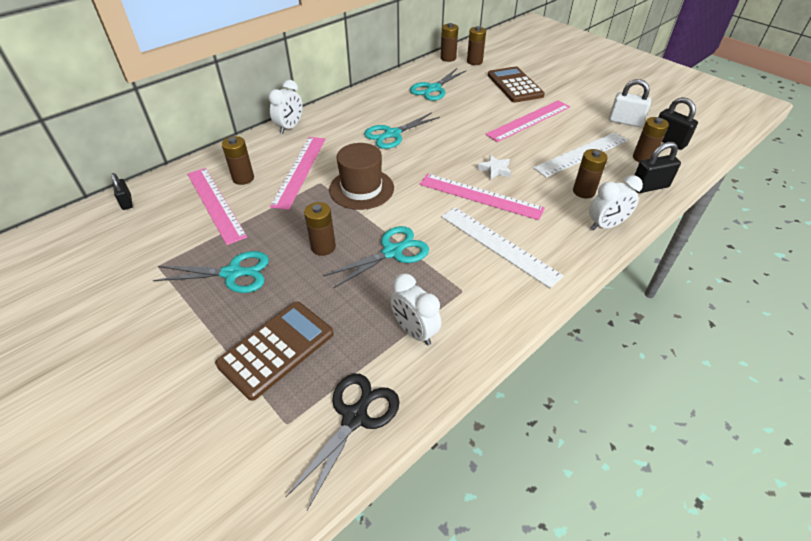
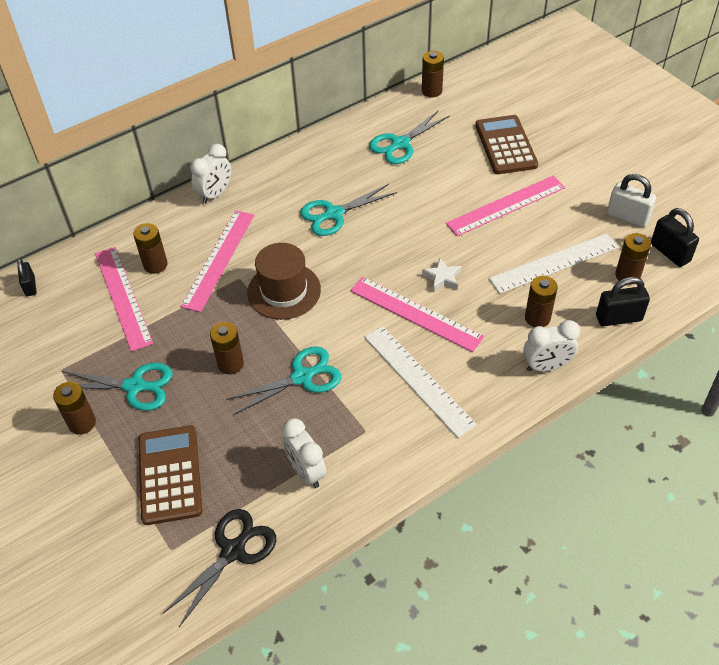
camera: 10 degrees right, 5 degrees up
brown calculator [215,302,334,401] -> brown calculator turned 60 degrees counterclockwise [138,425,202,525]
brown battery [467,26,486,65] -> brown battery moved to [53,382,96,435]

